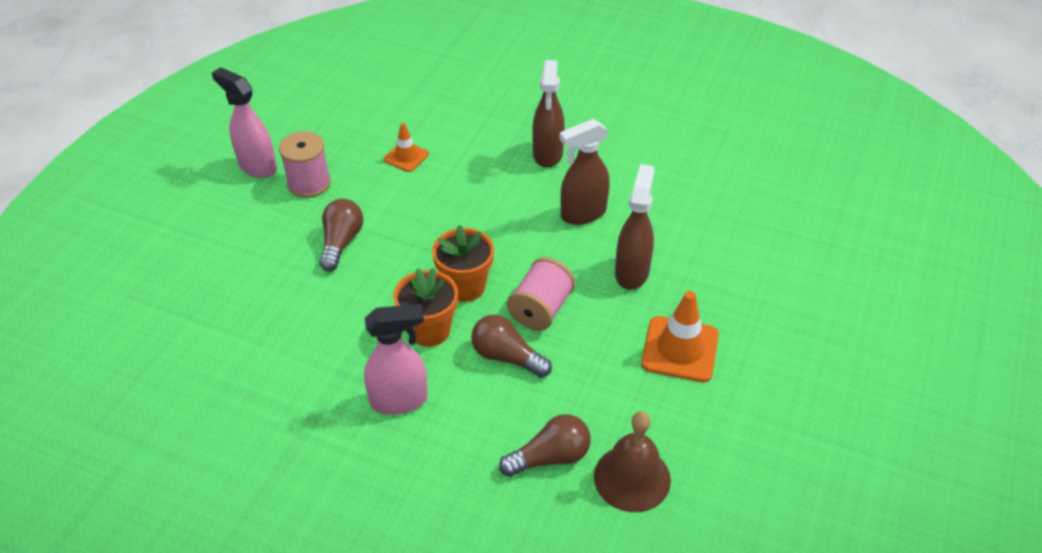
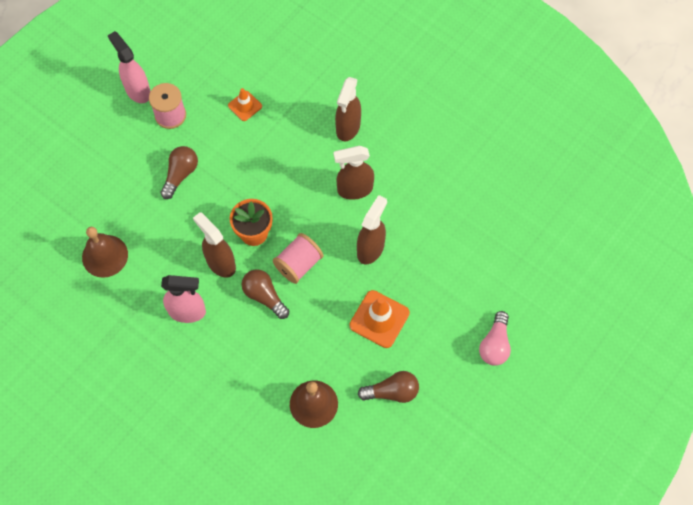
camera: 15 degrees right, 20 degrees up
orange flower pot [393,268,458,347] -> brown spray bottle [193,212,236,278]
brown light bulb [499,414,591,477] -> brown light bulb moved to [358,371,419,403]
none -> brown bell [82,227,128,278]
none -> pink light bulb [479,311,511,366]

